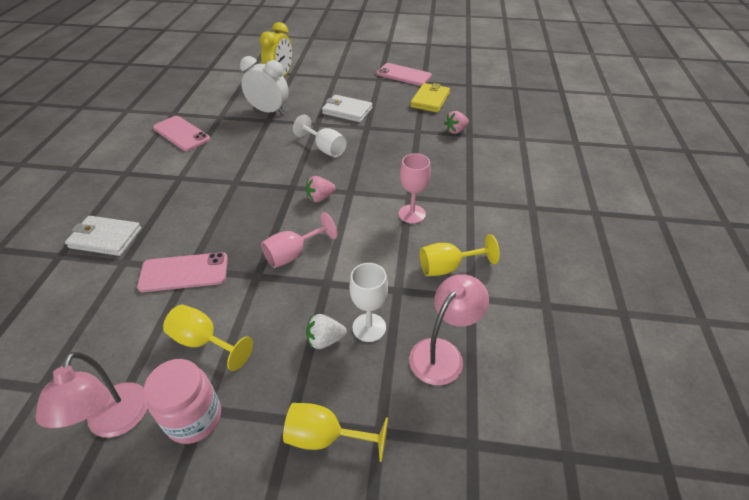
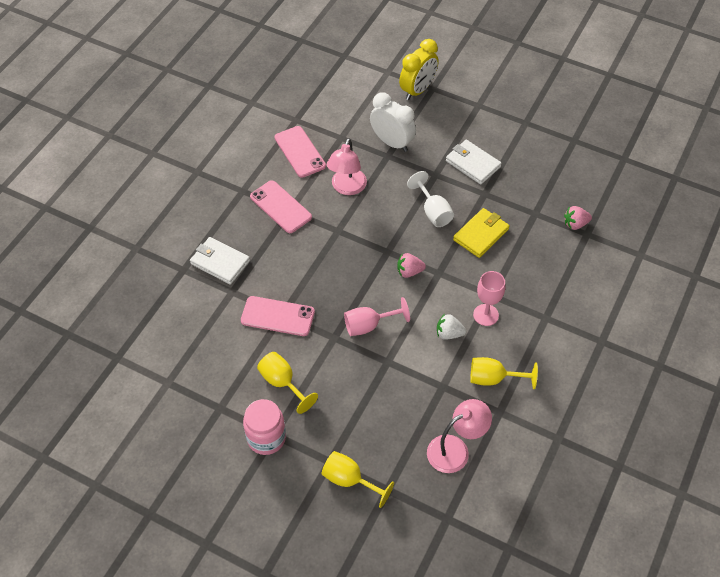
camera: 20 degrees right, 10 degrees up
pink lamp [35,352,147,437] -> pink lamp moved to [327,138,367,195]
white strawberry [306,314,347,349] -> white strawberry moved to [437,314,466,340]
white goblet [349,263,388,342] -> none
pink phone [377,63,432,86] -> pink phone moved to [250,180,312,233]
yellow wallet [410,83,450,113] -> yellow wallet moved to [453,208,509,258]

